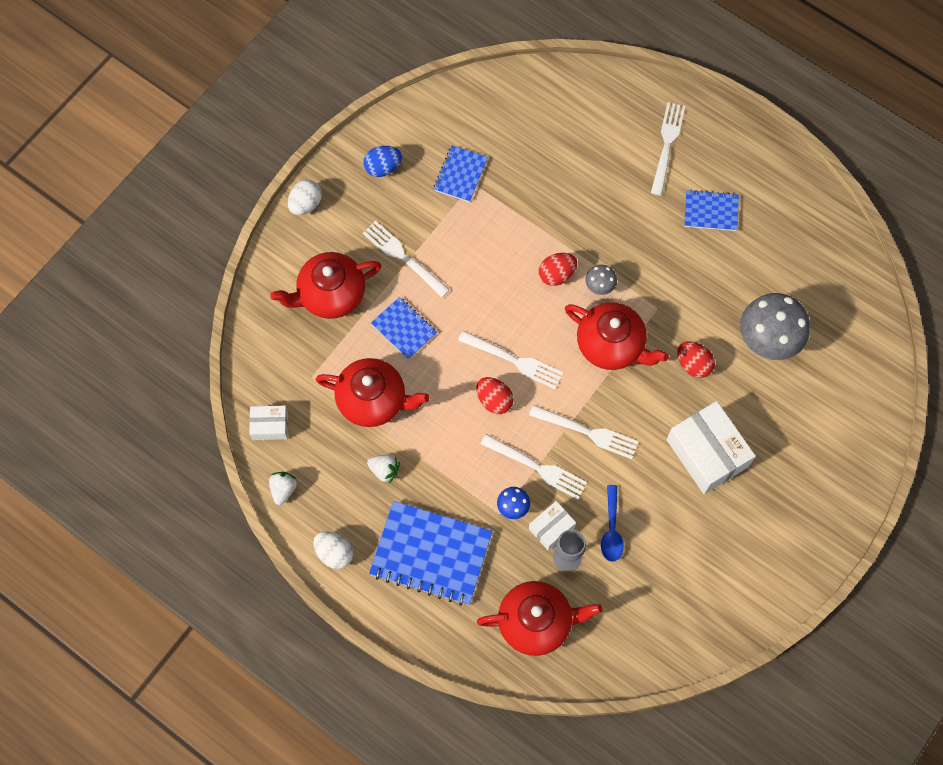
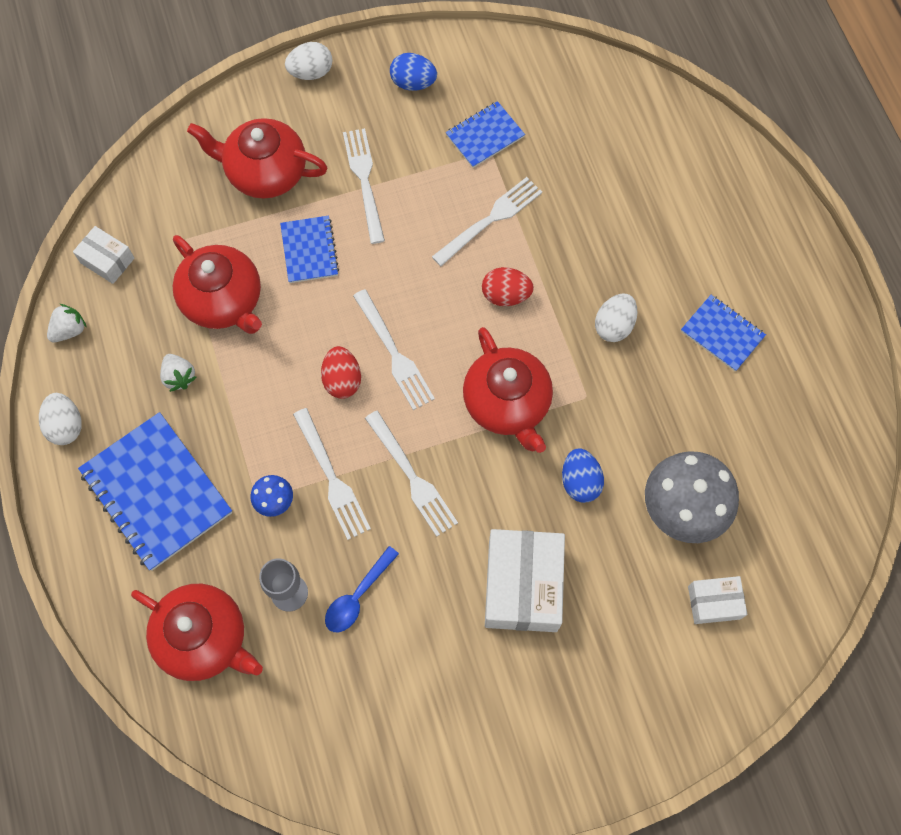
camera: 35 degrees right, 0 degrees up
white box [529,501,576,550] -> white box moved to [688,576,747,624]
grey mushroom [586,265,617,295] -> none
white fork [651,102,685,196] -> white fork moved to [432,177,542,266]
red egg [677,341,715,378] -> blue egg [562,448,604,503]
none -> white egg [595,293,638,342]

